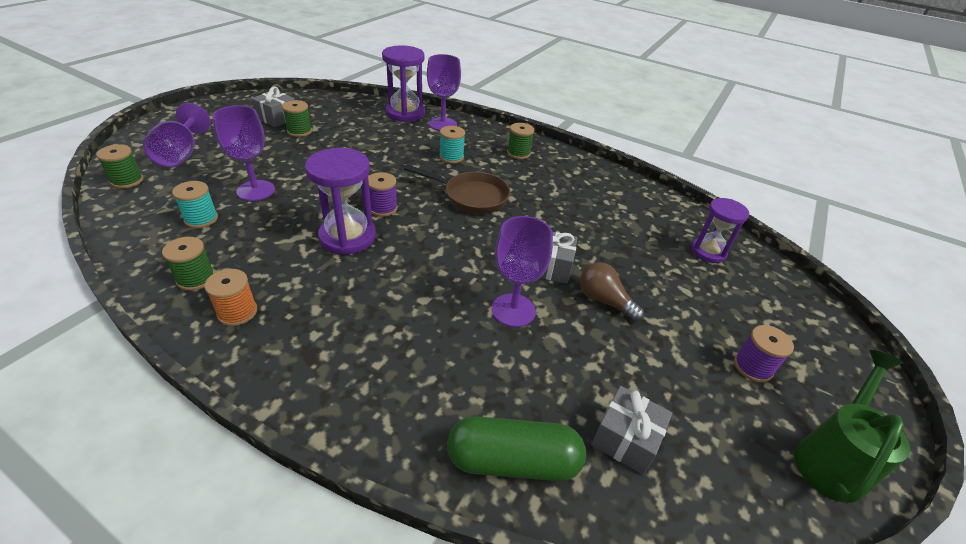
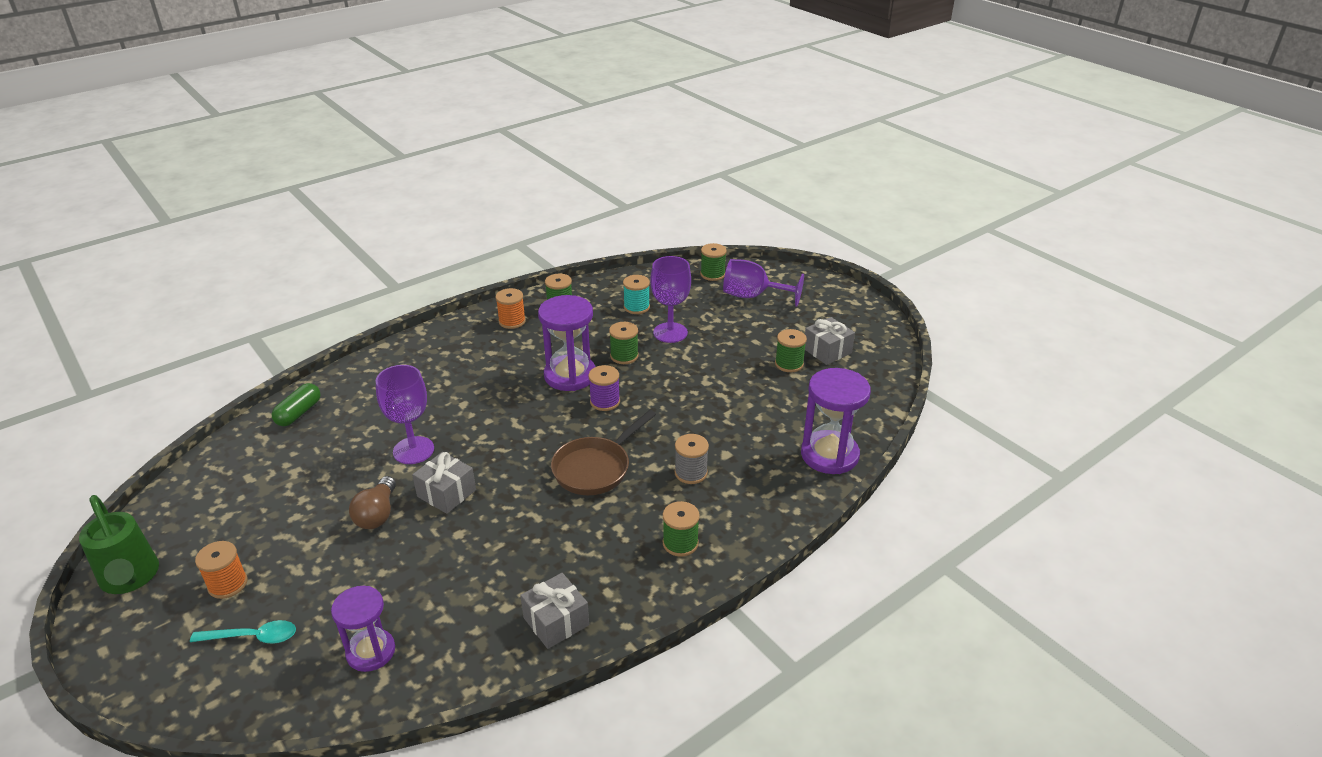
camera: 115 degrees right, 5 degrees down
purple goblet [427,54,461,131] -> none
turquoise spool [439,126,465,163] -> grey spool [675,434,709,484]
green capsule [447,416,586,481] -> green capsule [272,383,321,426], size x0.65
brown light bulb [580,262,644,322] -> brown light bulb turned 120 degrees clockwise [349,476,396,529]
grey gift [591,386,673,475] -> grey gift moved to [520,573,589,649]
purple spool [734,325,794,383] -> orange spool [195,541,247,599]
none -> turquoise spoon [190,620,296,644]
none -> green spool [609,322,639,364]

